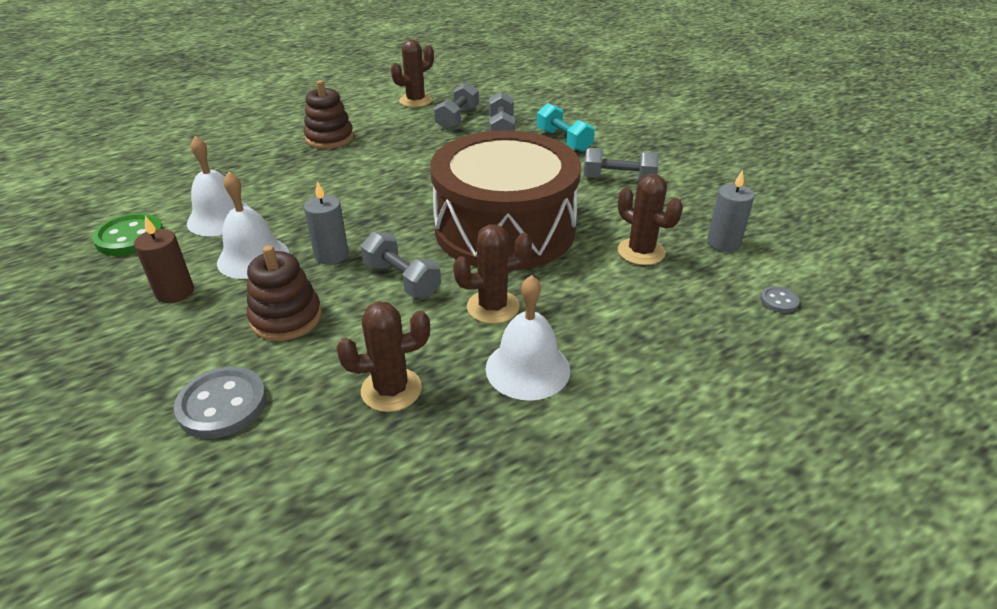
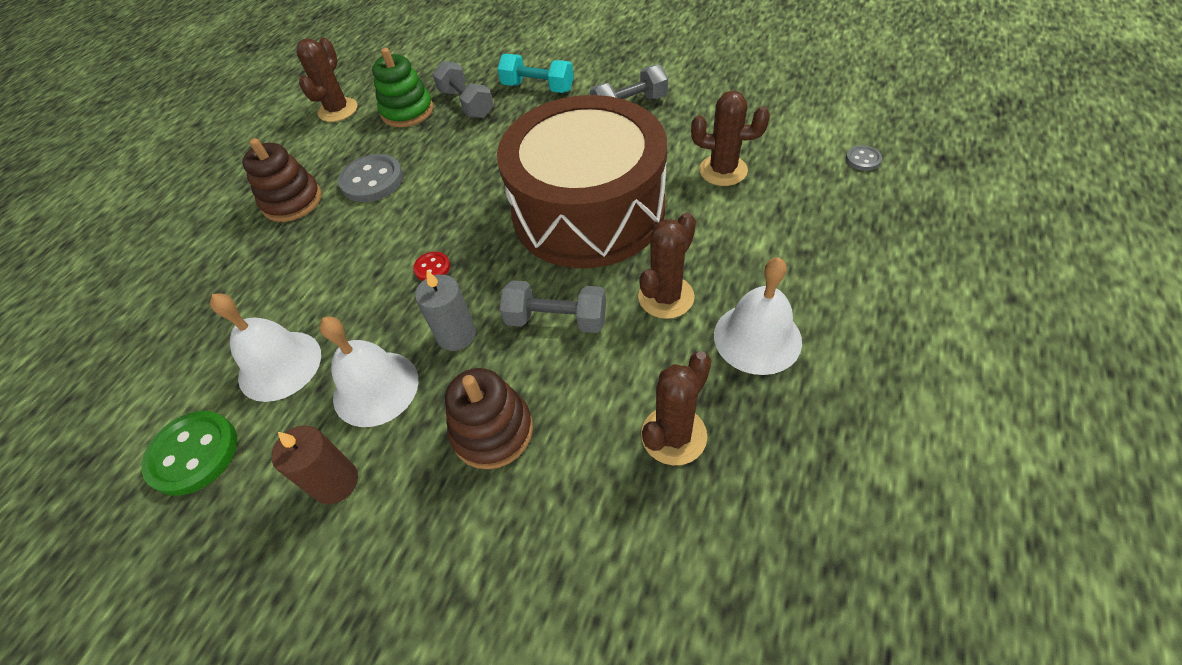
camera: 30 degrees left, 15 degrees up
grey button [174,367,267,439] -> grey button moved to [338,154,403,202]
grey dumbbell [434,82,479,130] -> green stacking toy [372,48,433,127]
grey candle [707,170,755,252] -> none
none -> red button [413,252,450,281]

